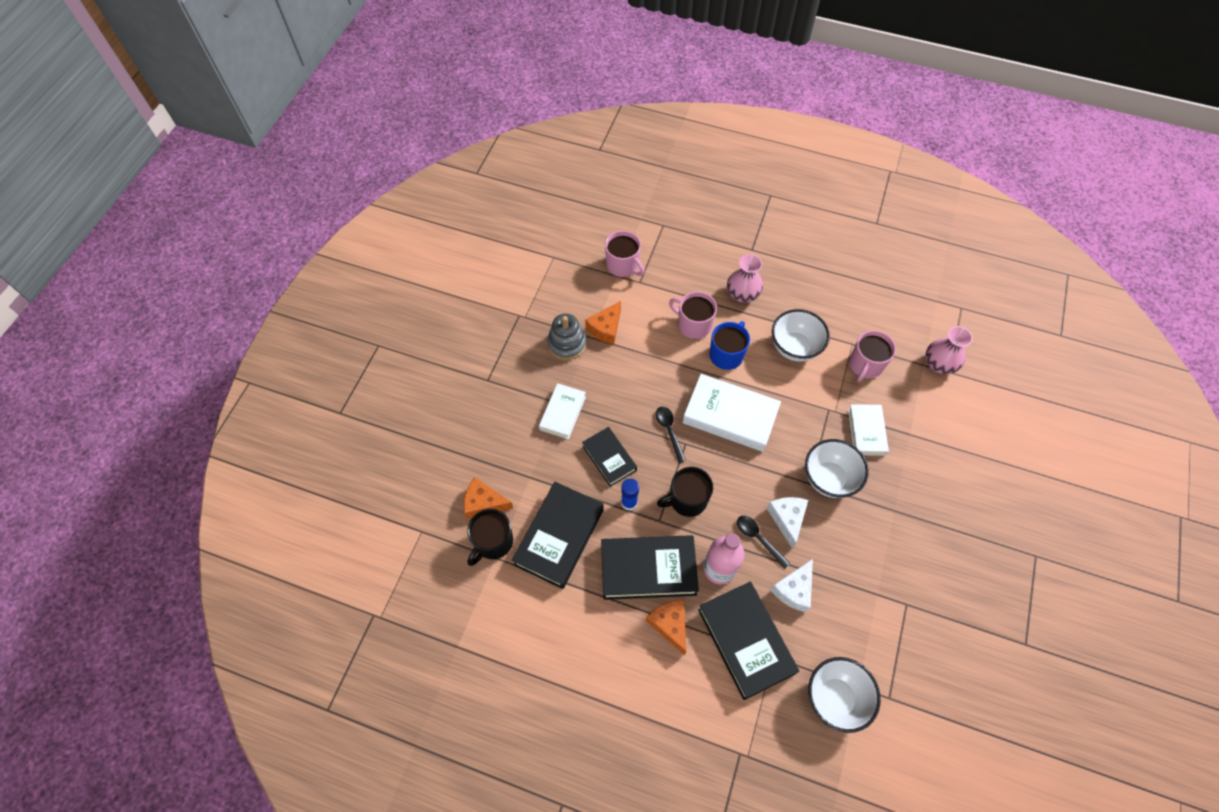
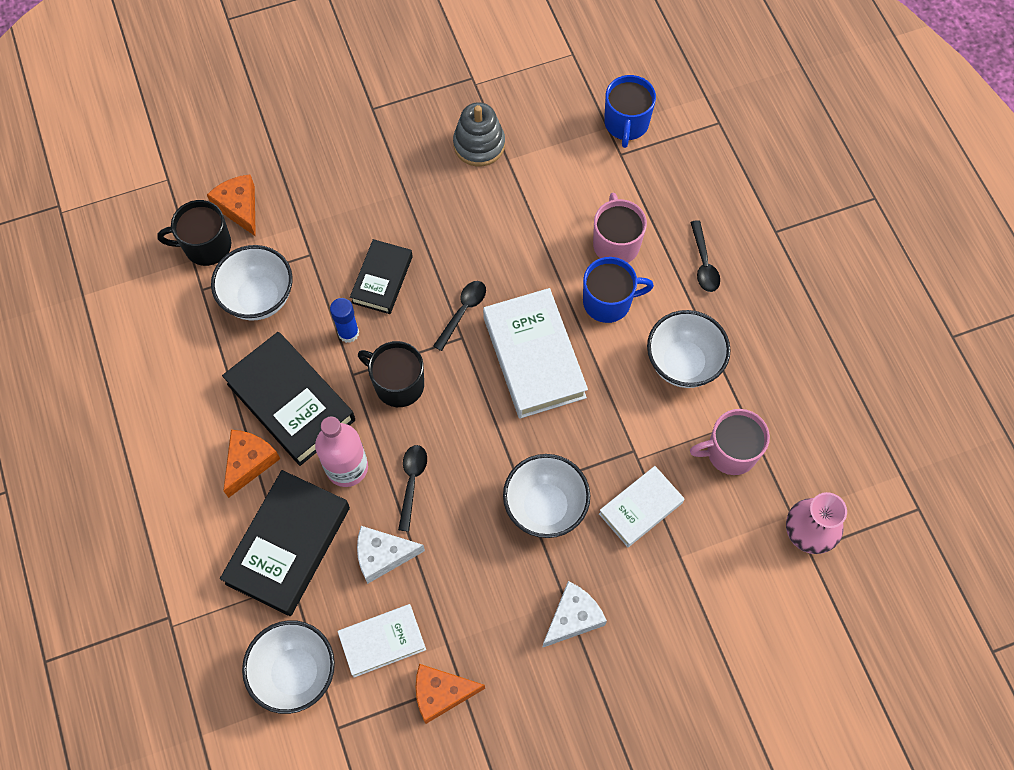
camera: 50 degrees right, 5 degrees up
black book [512,482,604,589] -> white bowl [211,245,293,320]
white book [539,383,586,439] -> white book moved to [338,604,426,677]
orange cheese [585,301,621,344] -> orange cheese moved to [416,664,485,724]
pink mug [605,231,645,277] -> blue mug [604,75,656,148]
pink vase [727,254,763,303] -> black spoon [690,220,720,292]
white cheese [767,497,808,549] -> white cheese moved to [542,581,607,648]

